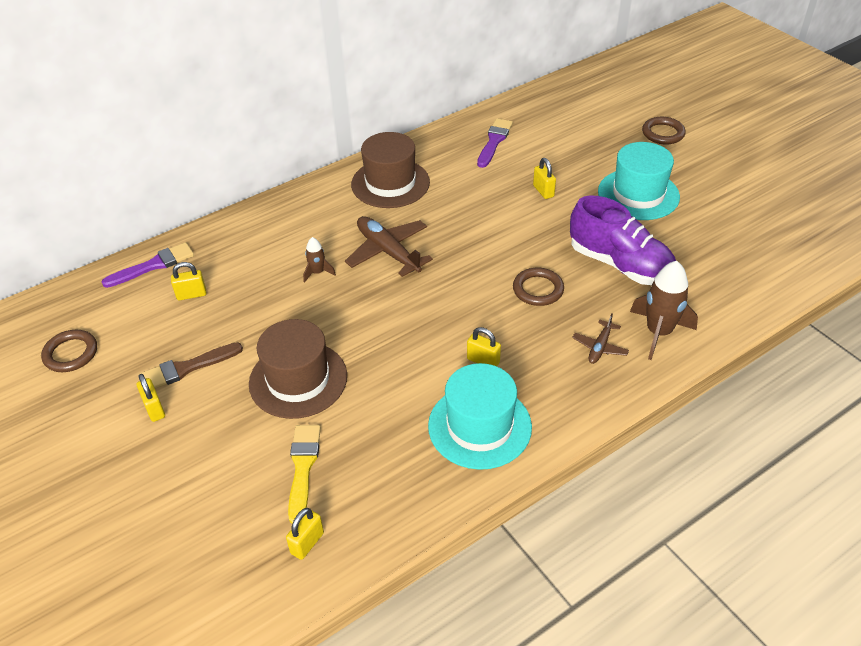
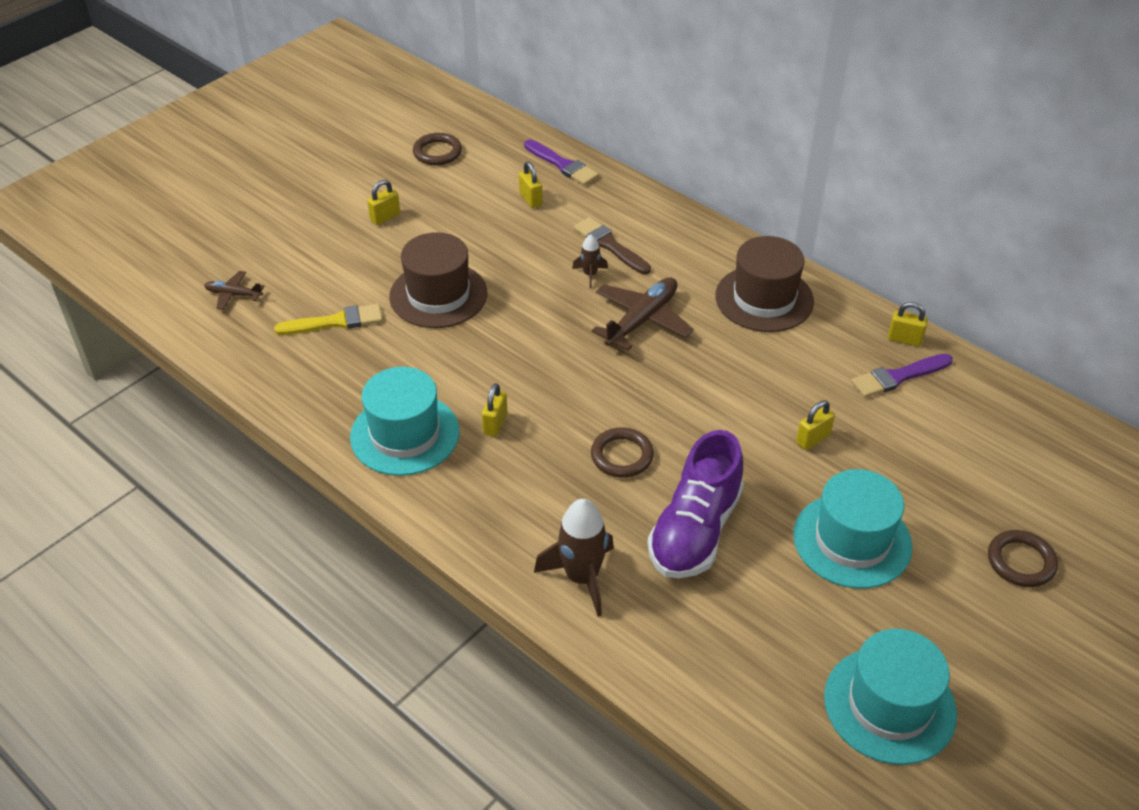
camera: 75 degrees right, 0 degrees up
brown brush [140,342,243,388] -> brown brush moved to [573,217,651,274]
yellow padlock [286,508,324,560] -> yellow padlock moved to [888,302,928,347]
purple brush [477,118,513,168] -> purple brush turned 150 degrees clockwise [851,354,953,398]
brown plane [572,313,629,364] -> brown plane moved to [204,271,264,310]
none -> turquoise hat [824,629,957,765]

